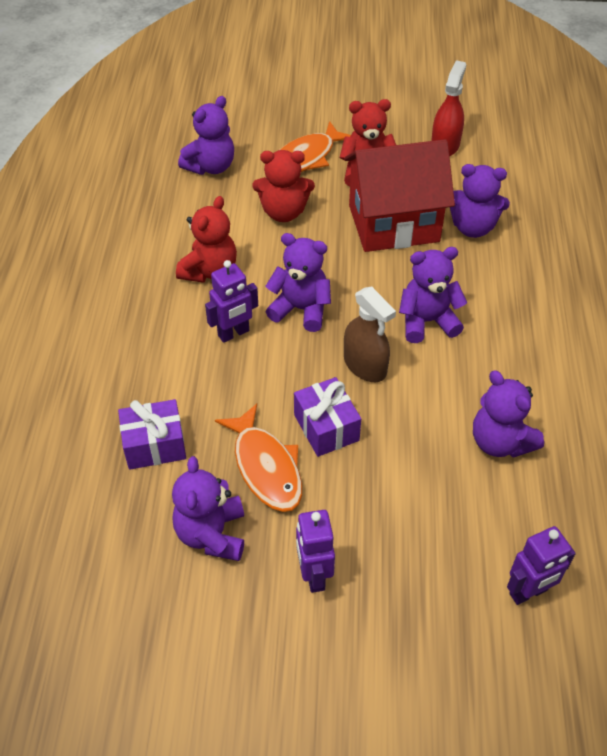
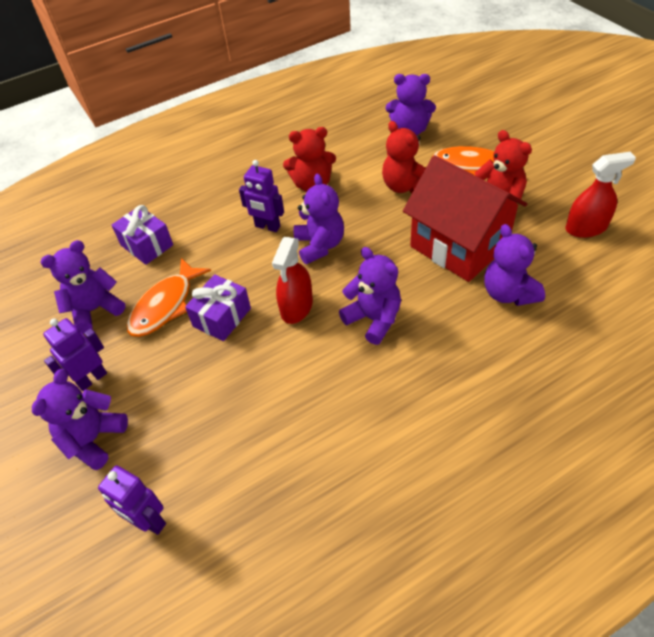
camera: 60 degrees right, 0 degrees up
brown spray bottle [344,287,396,382] -> red spray bottle [272,237,313,324]
purple teddy bear [473,370,544,458] -> purple teddy bear moved to [32,369,128,470]

